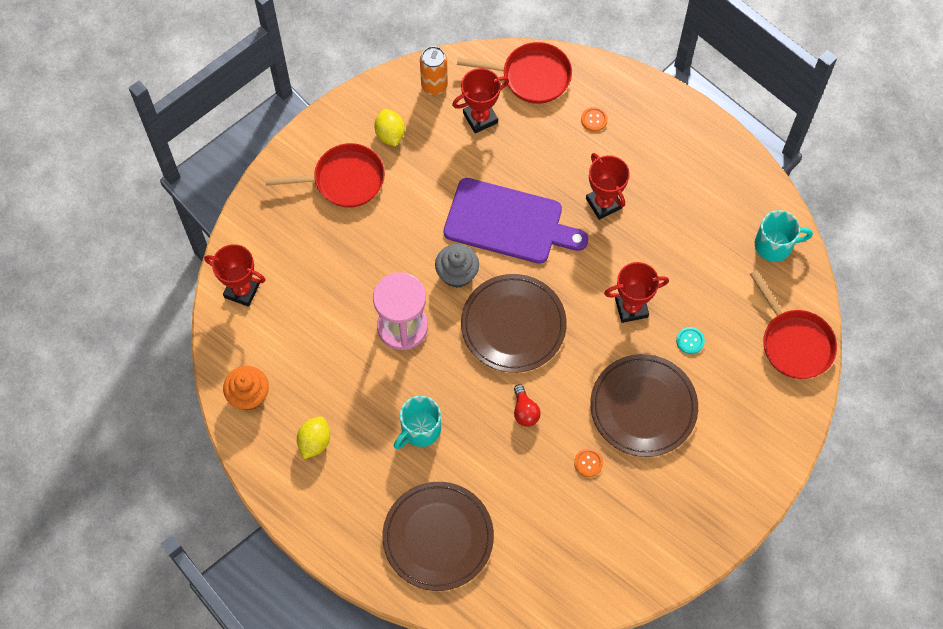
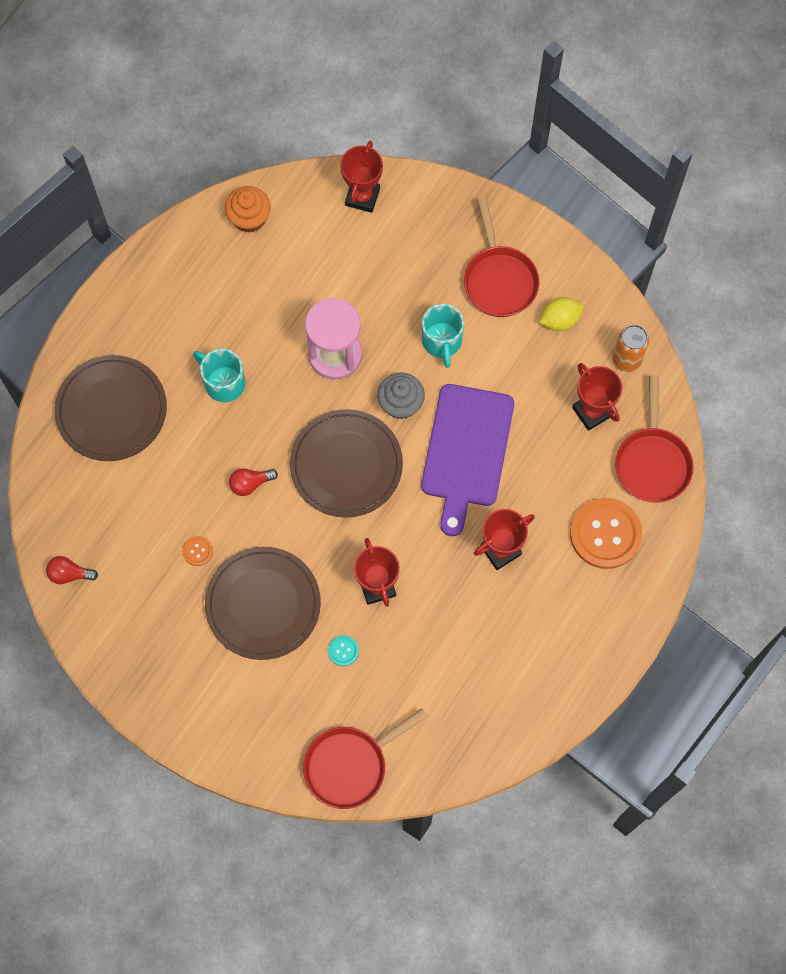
camera: 85 degrees right, 5 degrees up
yellow lemon [297,416,330,459] -> none
orange button [581,107,608,132] -> orange button [570,498,642,569], size x2.37
turquoise mug [755,210,813,262] -> turquoise mug moved to [422,304,464,368]
none -> red light bulb [46,556,98,584]

